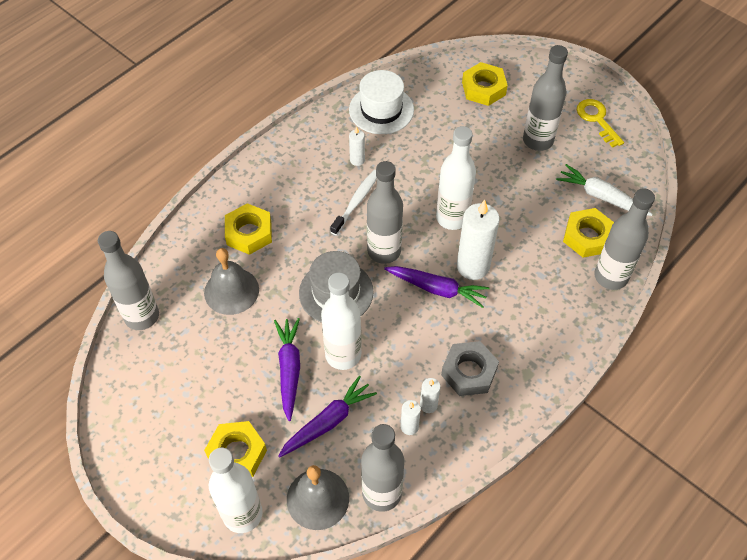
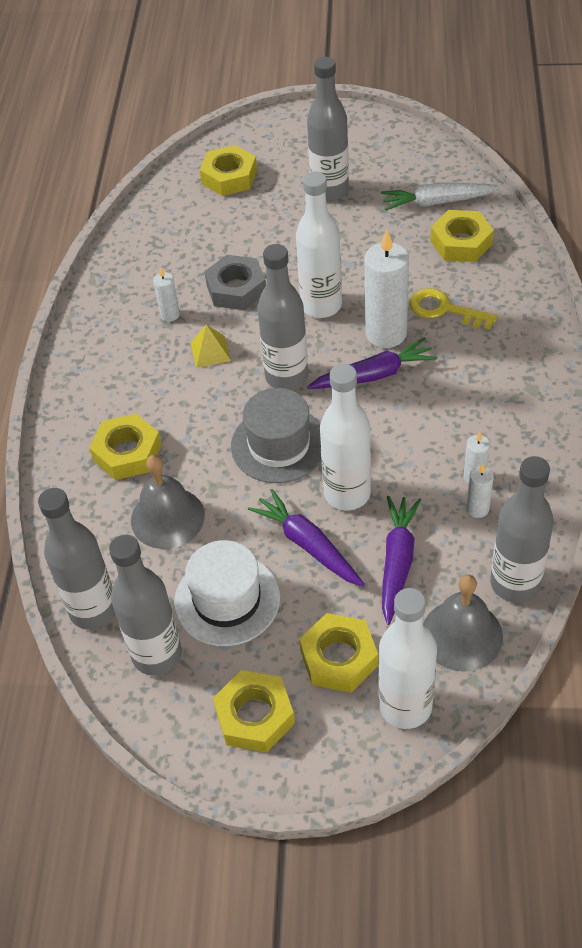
camera: 35 degrees left, 5 degrees down
white toothbrush [330,170,377,235] -> yellow pyramid [191,324,231,368]
white hat [349,70,414,134] -> white hat moved to [174,540,280,646]
grey nut [441,341,499,396] -> grey nut moved to [204,255,266,310]
yellow key [577,99,624,148] -> yellow key moved to [409,288,497,329]
grey bottle [594,188,655,290] -> grey bottle moved to [109,535,182,676]
none -> yellow nut [213,670,295,753]

